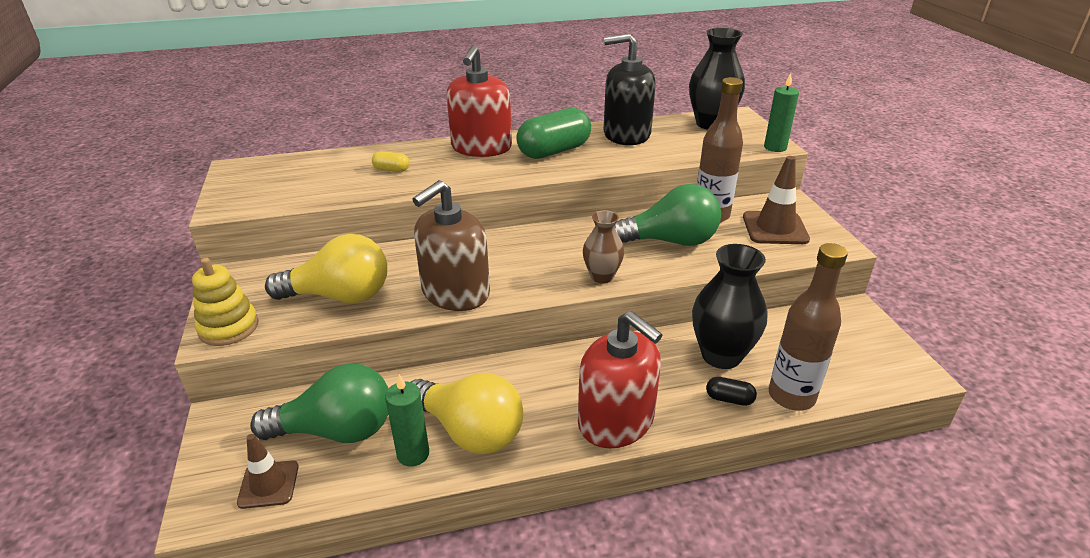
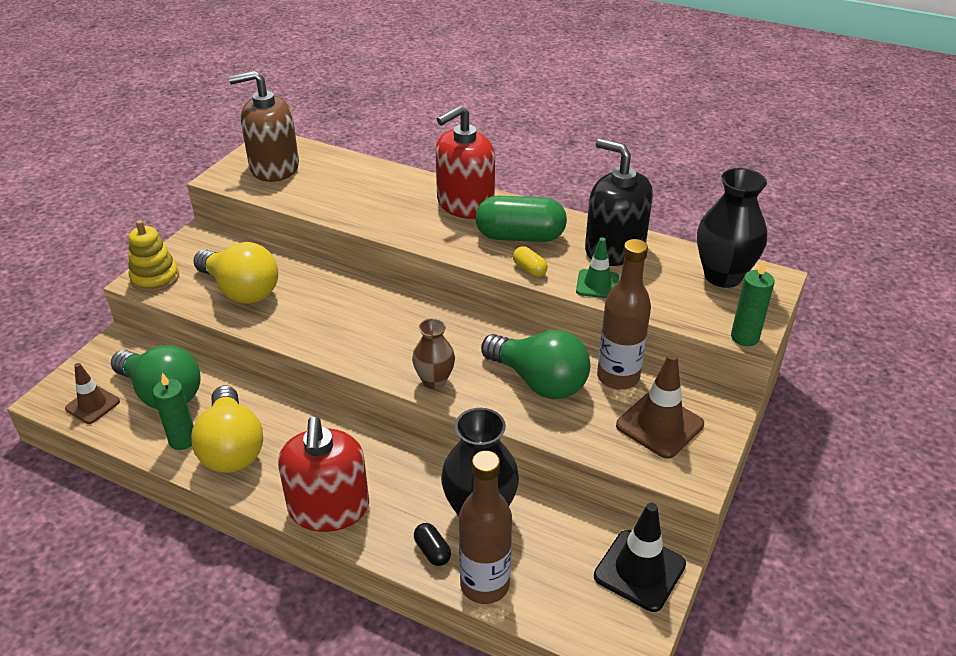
camera: 40 degrees right, 5 degrees up
yellow capsule [372,151,410,172] -> yellow capsule moved to [513,246,548,277]
brown soap dispenser [412,180,490,311] -> brown soap dispenser moved to [228,71,299,182]
none -> green traffic cone [576,237,619,298]
none -> black traffic cone [594,502,686,612]

